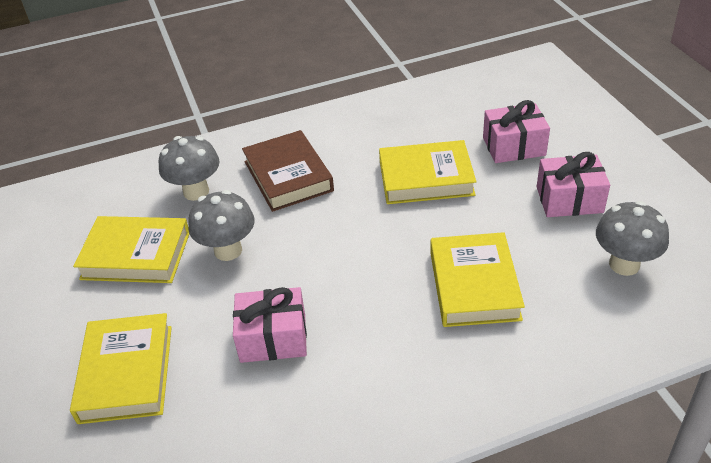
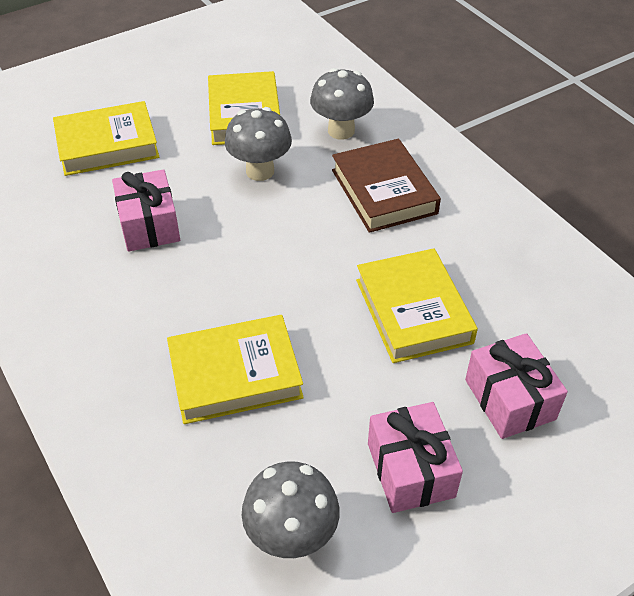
camera: 75 degrees right, 5 degrees up
brown book [242,130,334,212] -> brown book turned 75 degrees counterclockwise [332,139,441,233]

